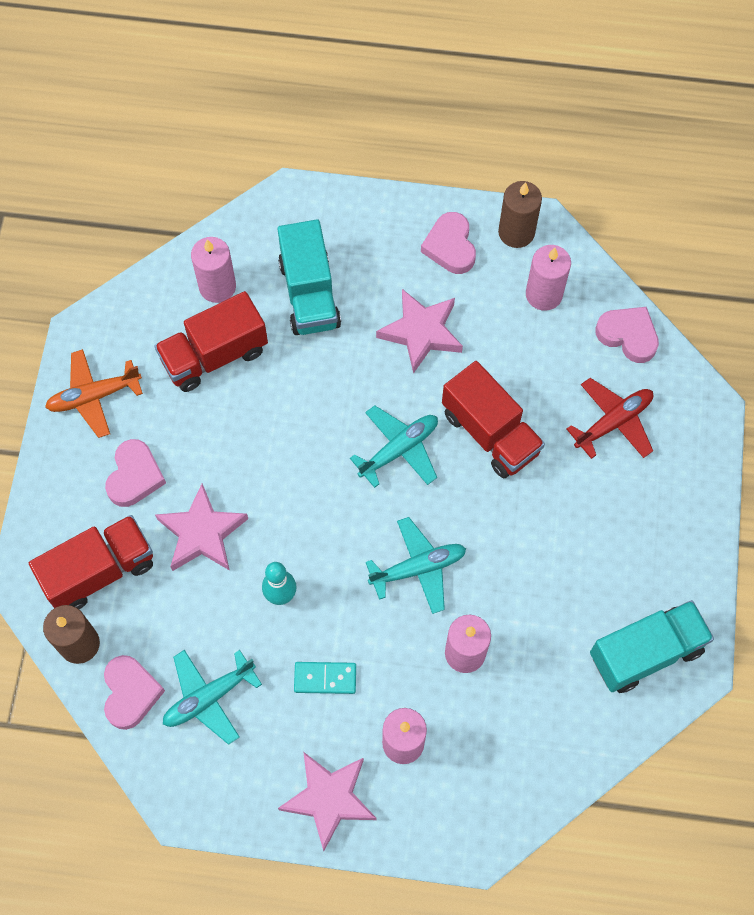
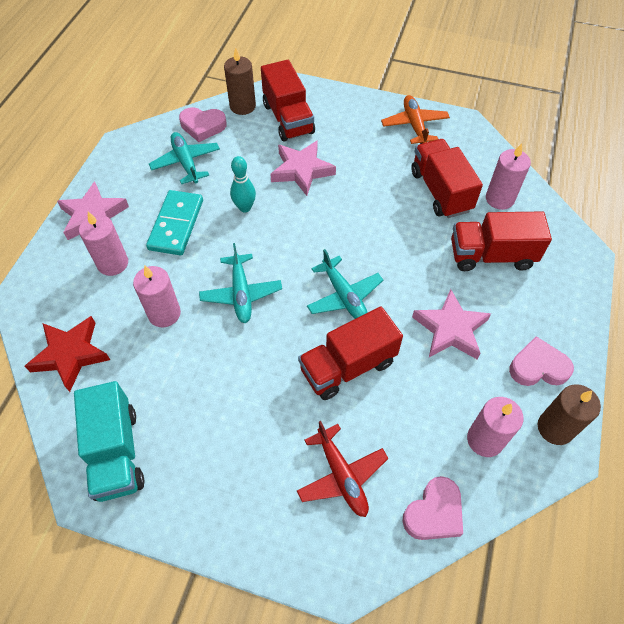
camera: 100 degrees right, 10 degrees down
pink heart [105,439,166,507] -> none
turquoise truck [278,220,341,335] -> red truck [451,211,552,271]
turquoise domino [294,662,356,694] -> turquoise domino [146,190,203,255], size x1.65
none -> red star [25,316,110,392]

